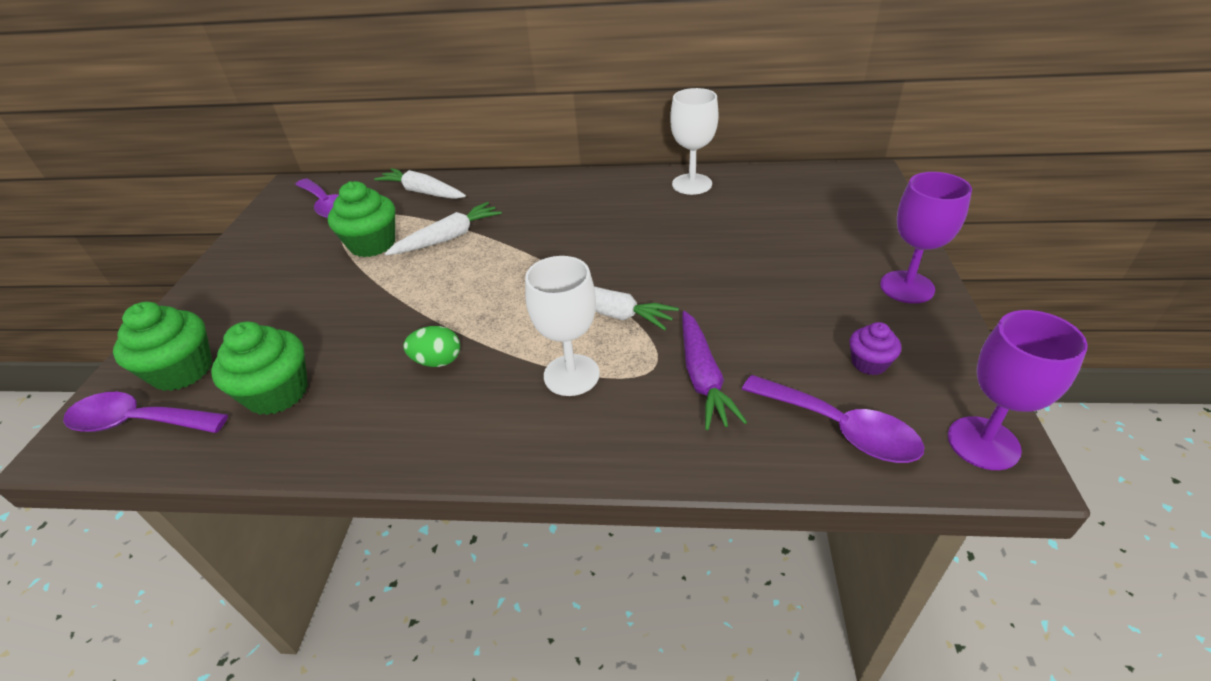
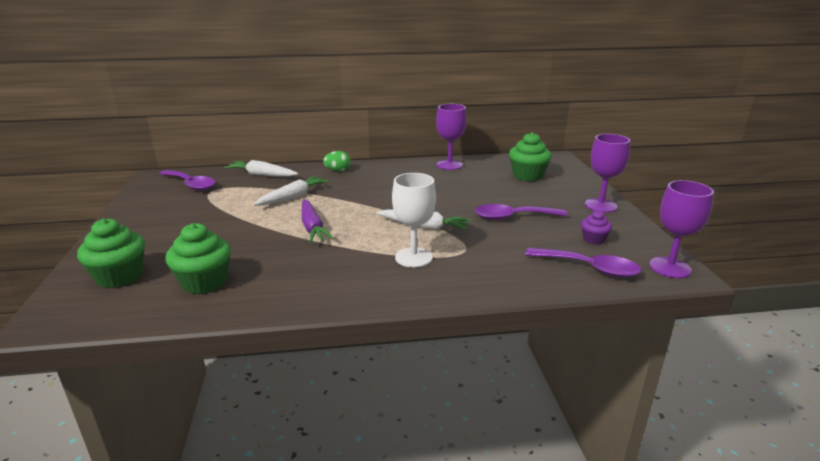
camera: 15 degrees left, 15 degrees down
purple spoon [63,392,228,433] -> purple spoon moved to [474,204,568,220]
green cupcake [328,181,395,257] -> green cupcake moved to [509,132,552,181]
green egg [403,326,460,367] -> green egg moved to [323,151,351,171]
white goblet [670,88,719,195] -> purple goblet [436,104,467,170]
purple carrot [683,311,747,430] -> purple carrot moved to [302,199,334,243]

